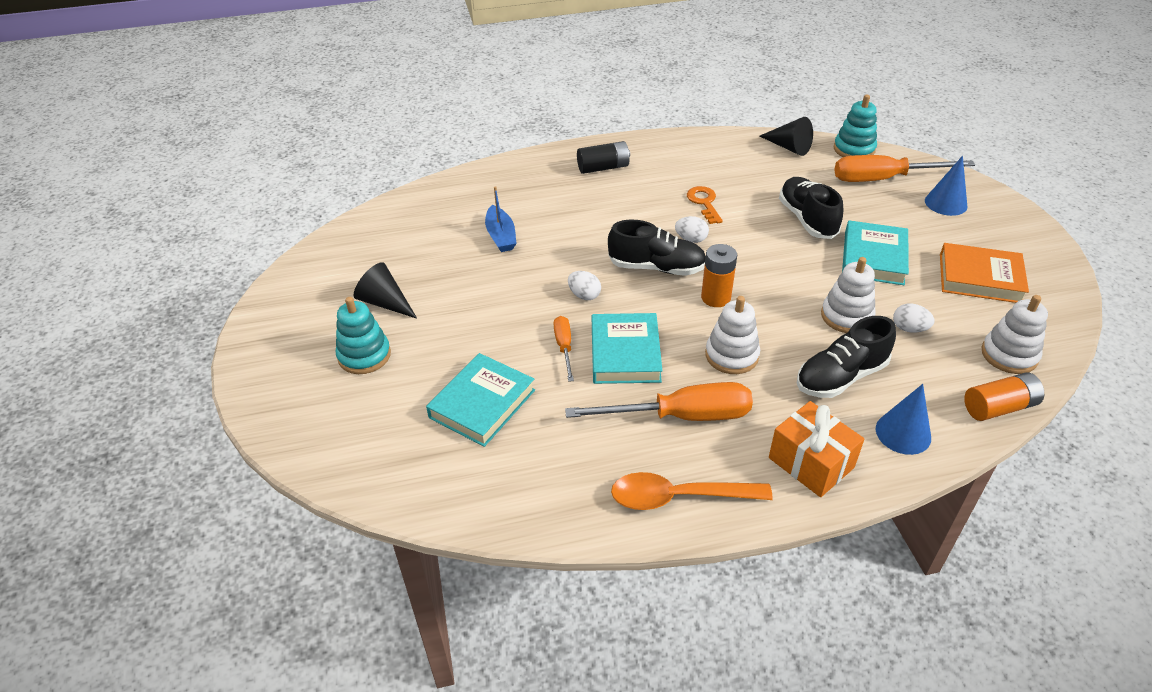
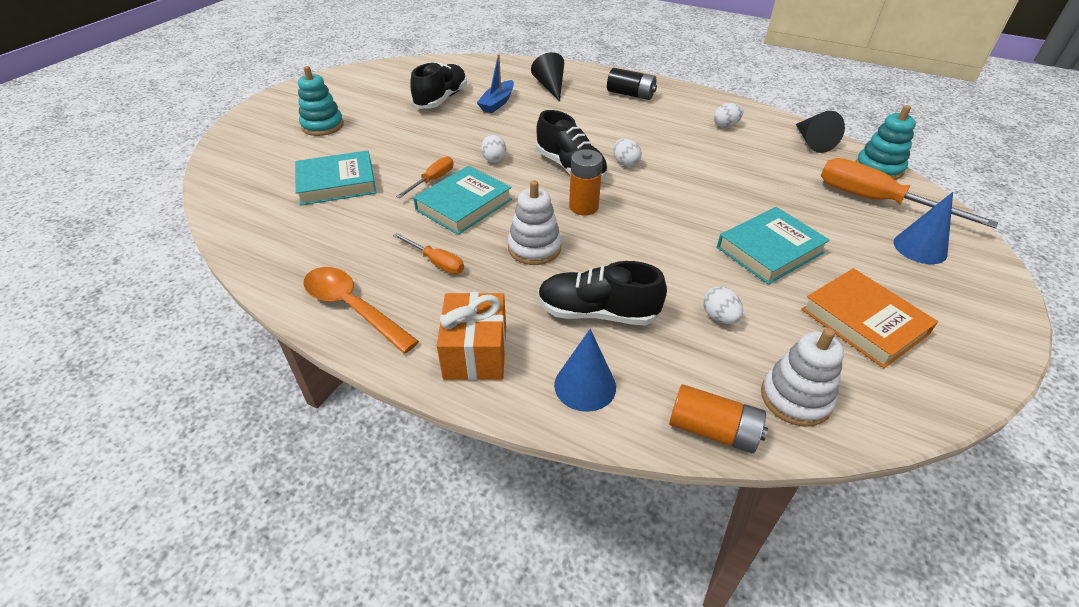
camera: 40 degrees right, 0 degrees up
black cone [354,262,417,319] -> black cone moved to [531,52,564,102]
orange screwdriver [565,382,753,421] -> orange screwdriver [393,233,464,274], size x0.51
orange key [687,186,723,224] -> none
black shoe [779,177,843,239] -> black shoe moved to [410,62,467,109]
white stacking toy [821,257,875,333] -> none
none -> white egg [714,103,743,127]

